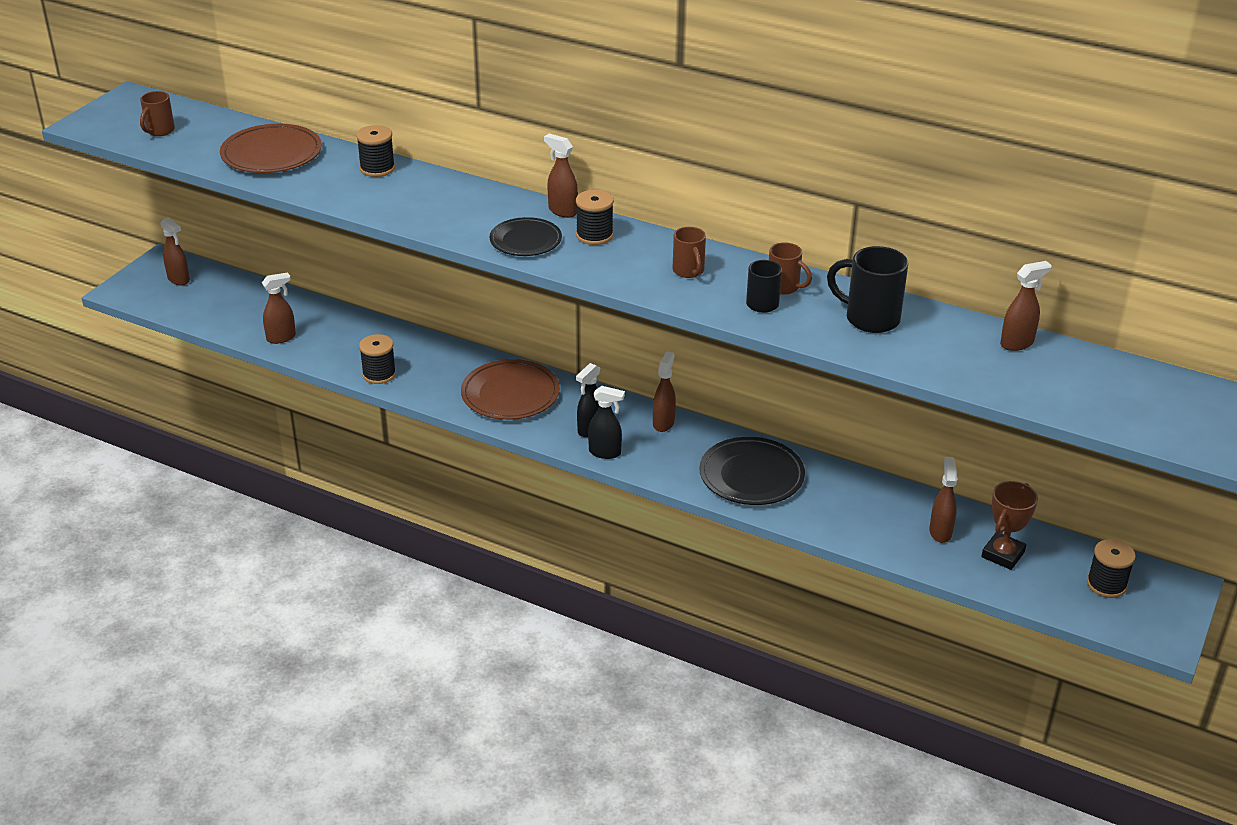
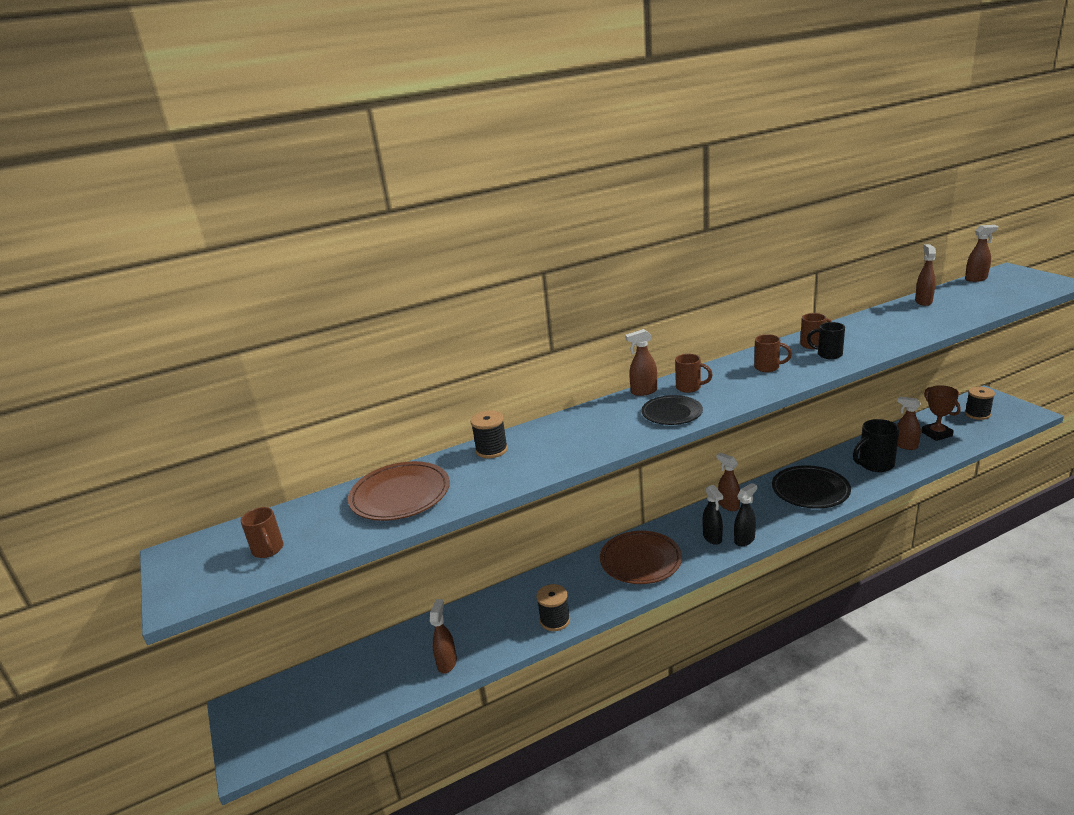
camera: 50 degrees left, 10 degrees down
brown spray bottle [160,217,190,285] -> brown spray bottle moved to [965,225,998,282]
black spool [576,190,614,245] -> brown mug [675,354,713,393]
black mug [827,246,908,333] -> black mug moved to [853,419,899,472]

